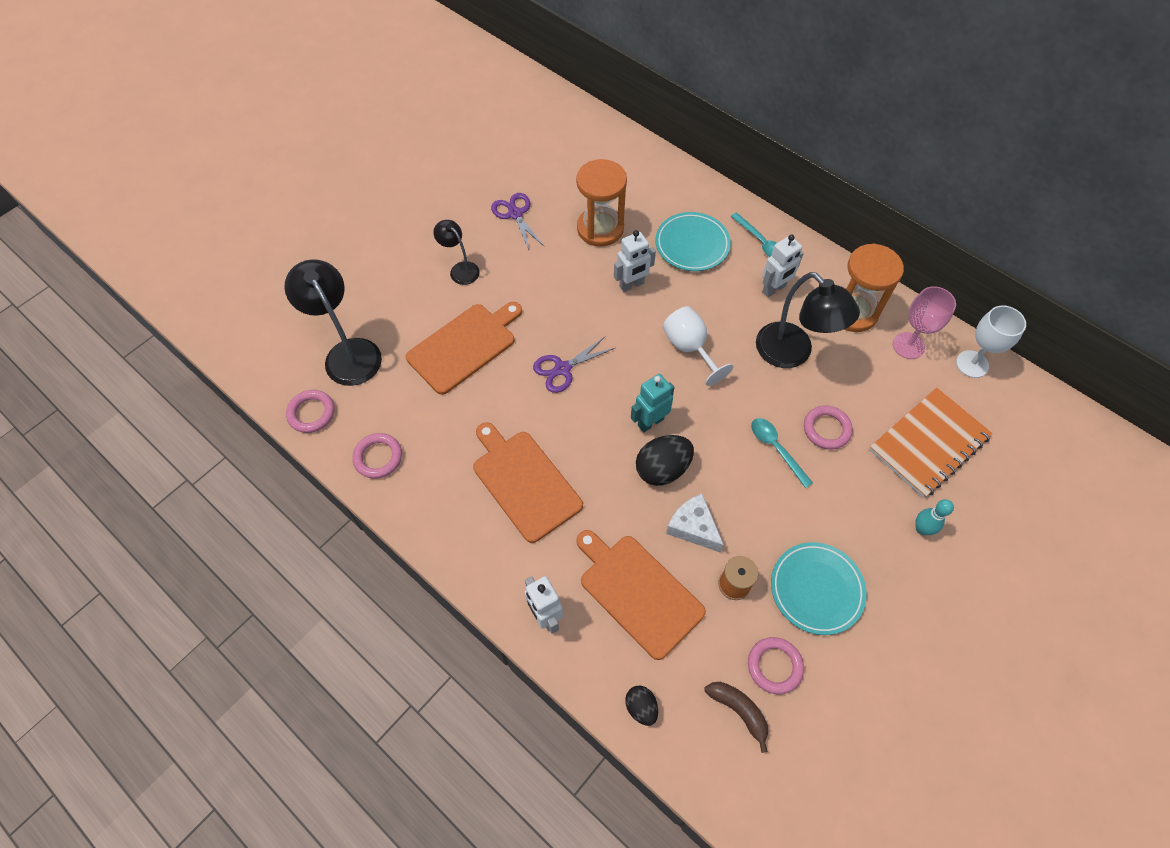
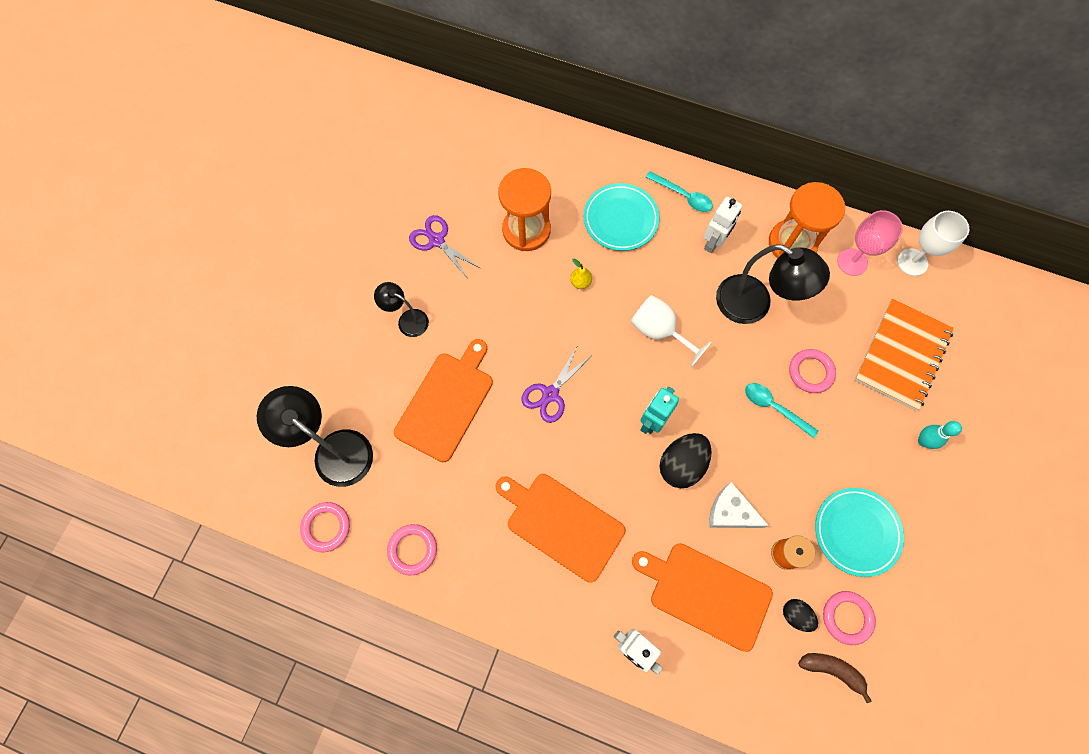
camera: 20 degrees left, 10 degrees up
white robot [614,230,656,292] -> yellow pear [570,258,592,289]
black egg [625,686,658,726] -> black egg moved to [783,599,818,632]

